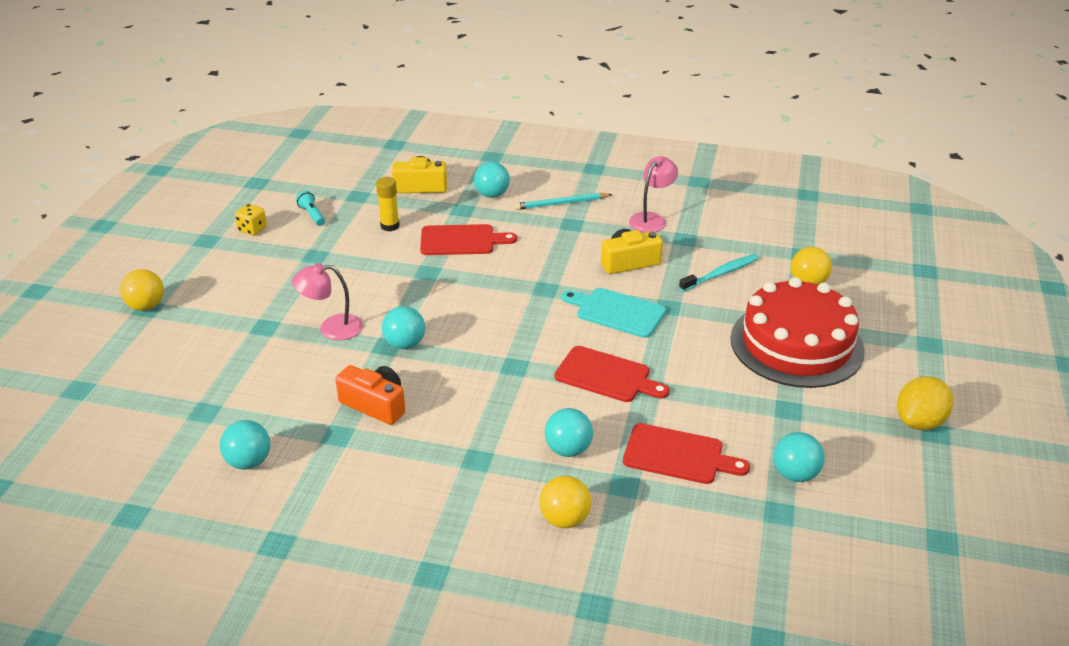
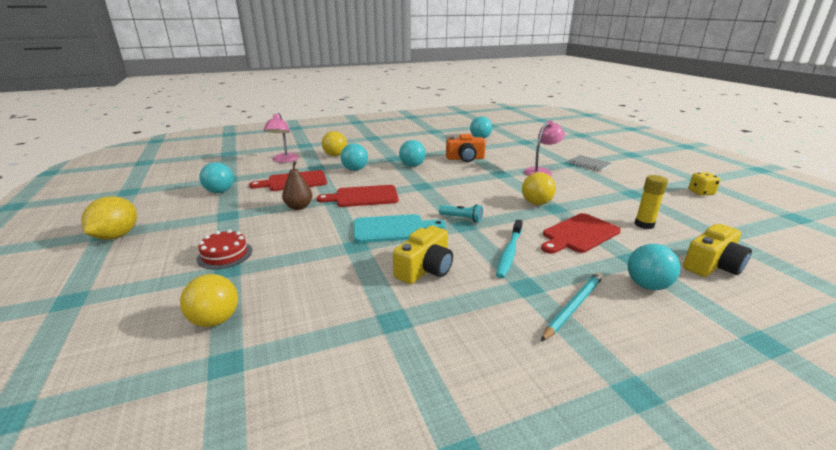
camera: 145 degrees right, 10 degrees down
yellow ball [120,269,164,311] -> yellow ball moved to [522,172,556,205]
turquoise flashlight [296,191,325,226] -> turquoise flashlight moved to [439,204,483,222]
turquoise ball [382,306,425,349] -> turquoise ball moved to [399,140,426,167]
pink lamp [629,156,678,232] -> pink lamp moved to [264,113,299,163]
turquoise toothbrush [679,254,759,292] -> turquoise toothbrush moved to [496,220,523,278]
red cake [730,277,865,388] -> red cake [197,229,252,269], size x0.42
none -> brown pear [282,161,312,210]
none -> grey notebook [568,155,612,171]

